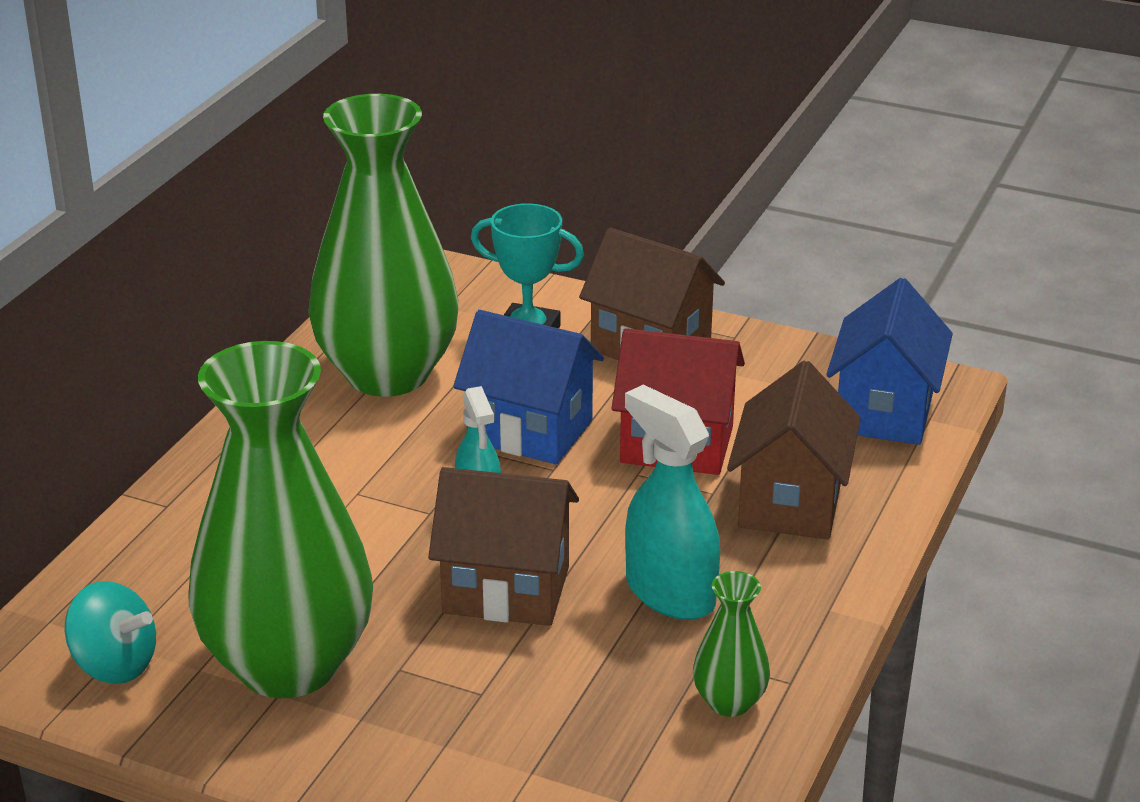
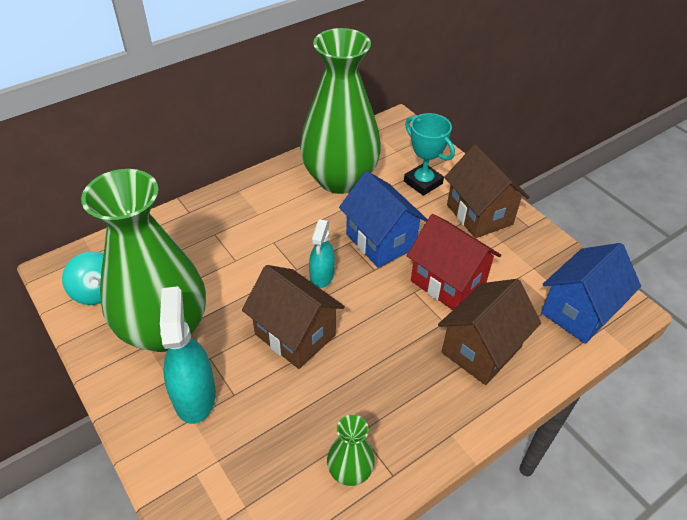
camera: 30 degrees right, 15 degrees up
turquoise spray bottle [625,385,720,620] -> turquoise spray bottle moved to [160,286,216,424]

